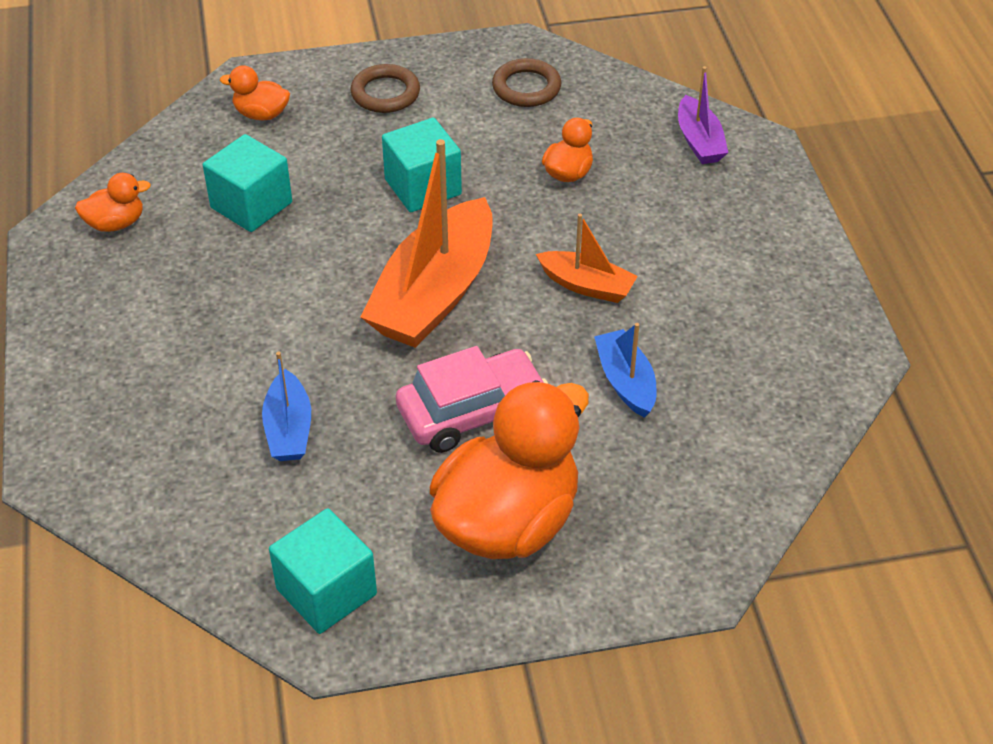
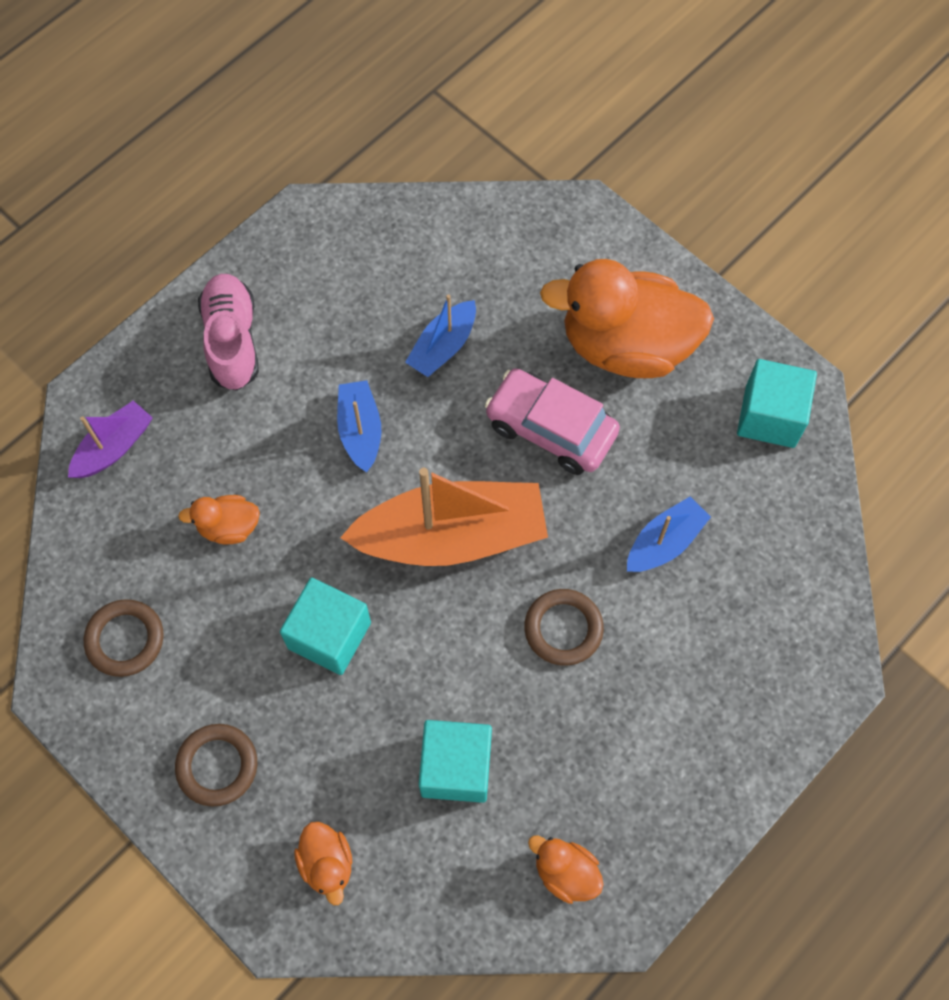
camera: 125 degrees left, 20 degrees up
orange boat [536,214,638,303] -> blue boat [337,380,381,473]
none -> pink shoe [198,274,259,391]
none -> brown ring [524,589,604,666]

